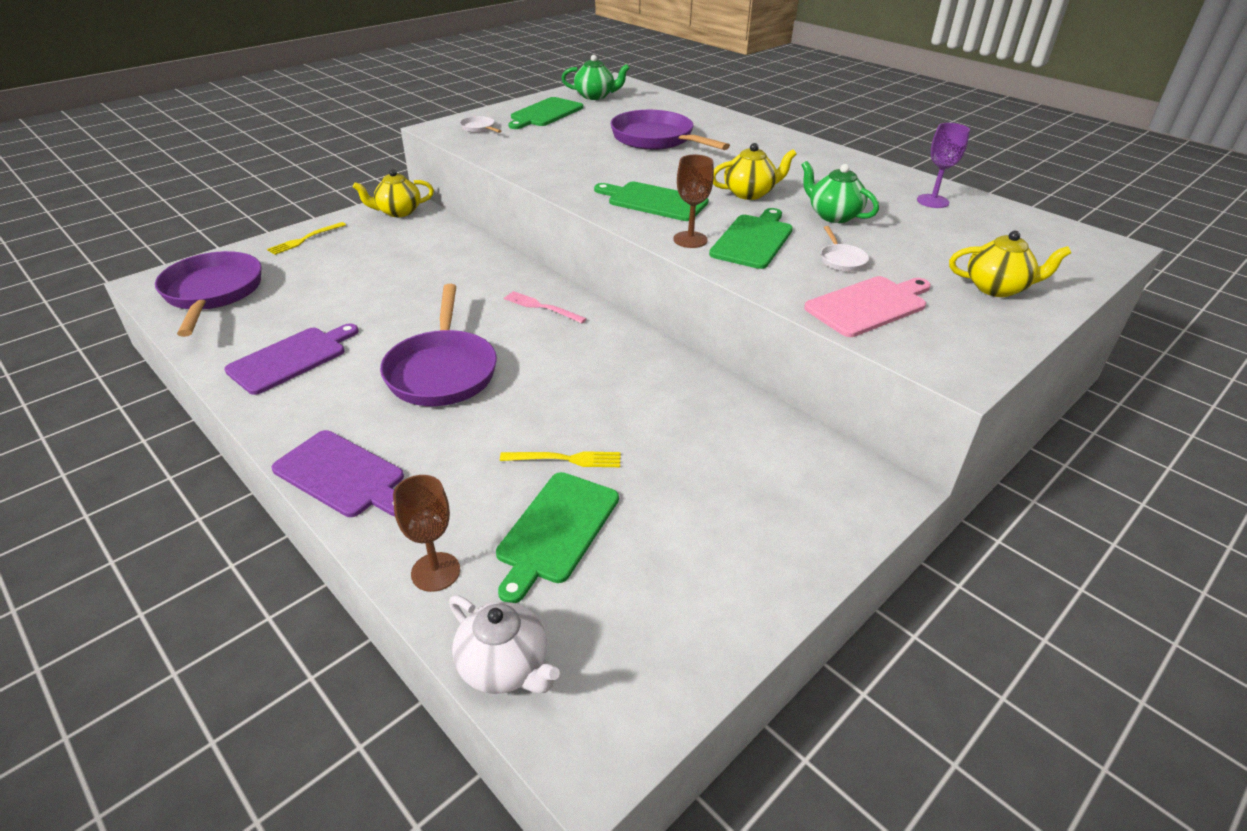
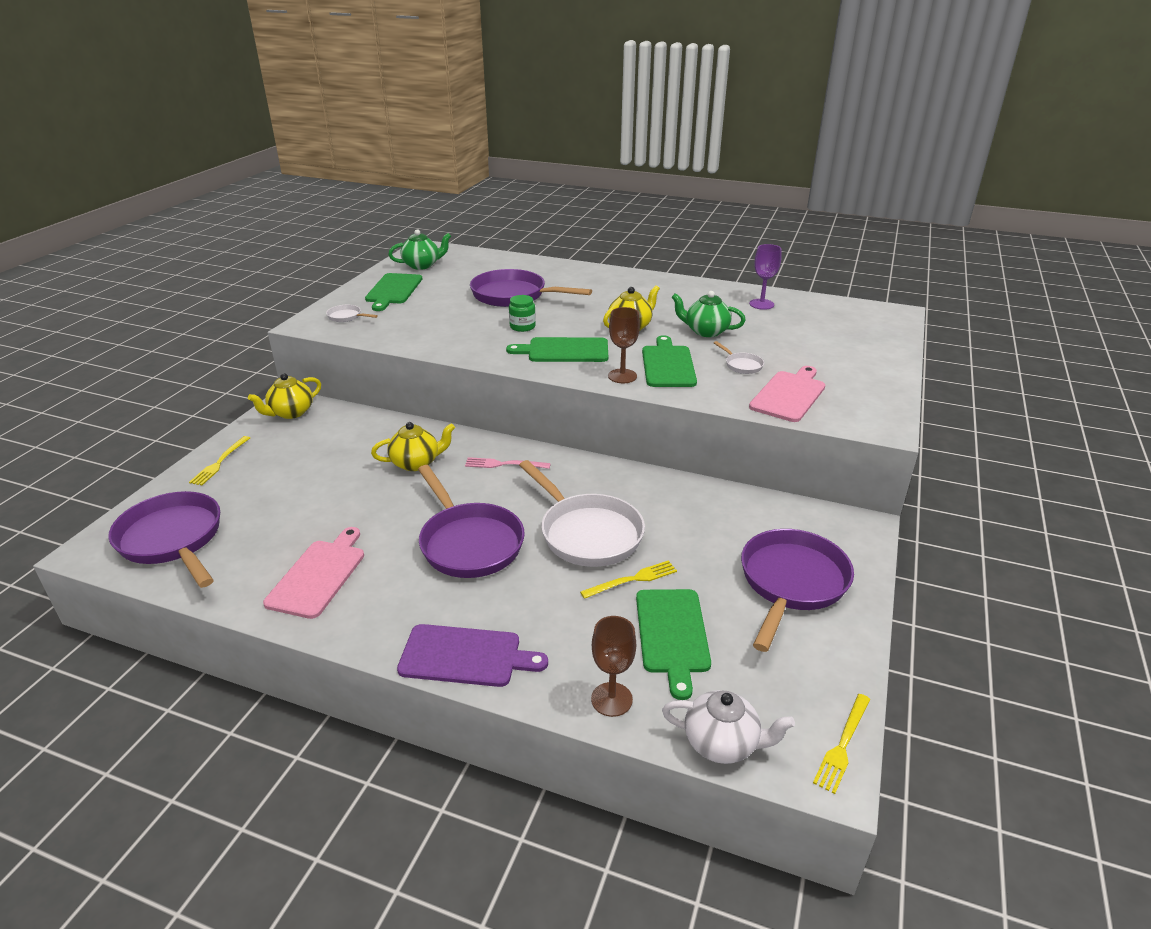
camera: 25 degrees left, 5 degrees down
purple cutting board [224,323,358,395] -> pink cutting board [263,527,364,619]
yellow teapot [949,231,1071,297] -> yellow teapot moved to [371,422,455,471]
none -> green jar [509,295,536,332]
none -> white pan [519,460,645,567]
none -> purple pan [741,529,854,652]
none -> yellow fork [813,694,871,794]

